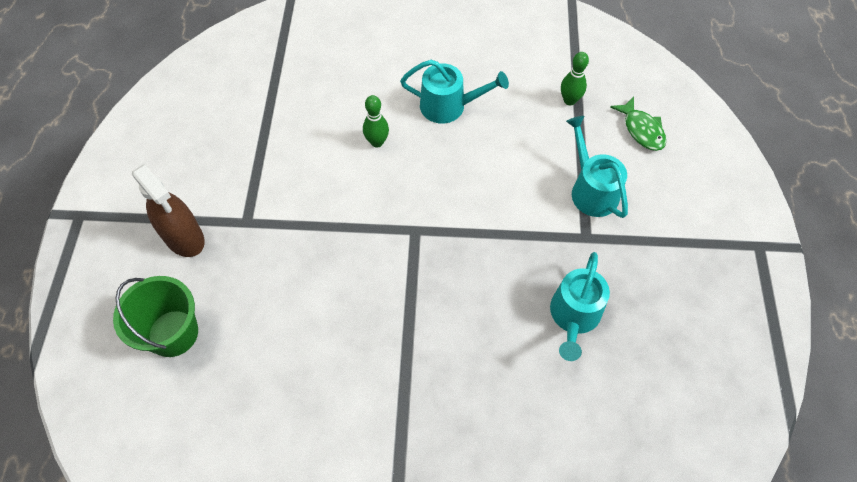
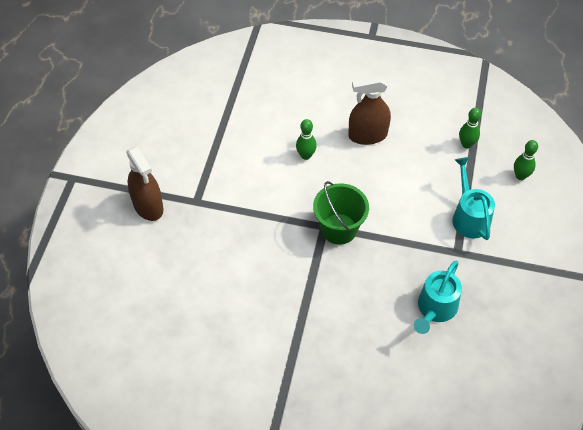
camera: 10 degrees right, 5 degrees down
green bucket [113,276,198,357] -> green bucket moved to [313,181,369,245]
turquoise watering can [400,60,509,124] -> brown spray bottle [348,76,391,145]
green fish [610,97,666,151] -> green bowling pin [514,140,538,180]

